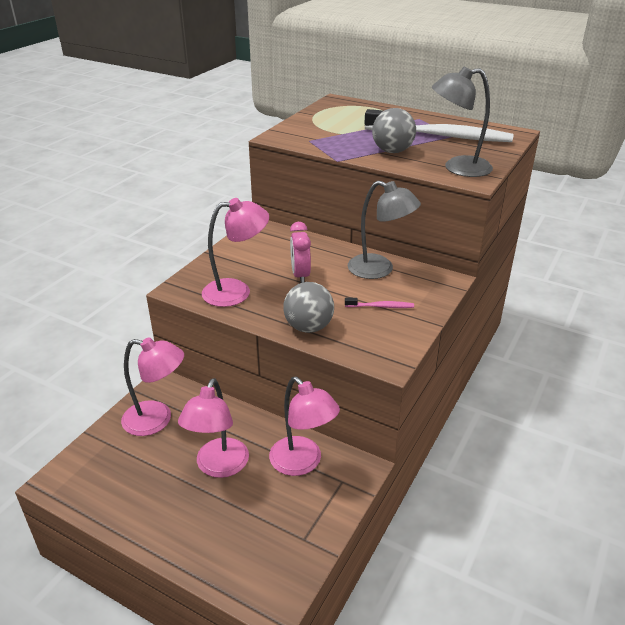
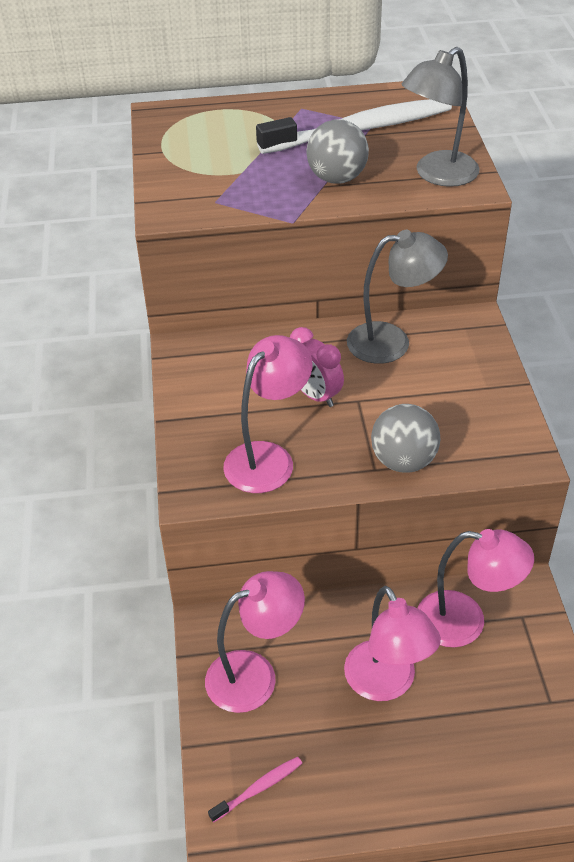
camera: 35 degrees left, 10 degrees up
pink toothbrush [345,298,414,308] -> pink toothbrush moved to [208,757,302,823]

